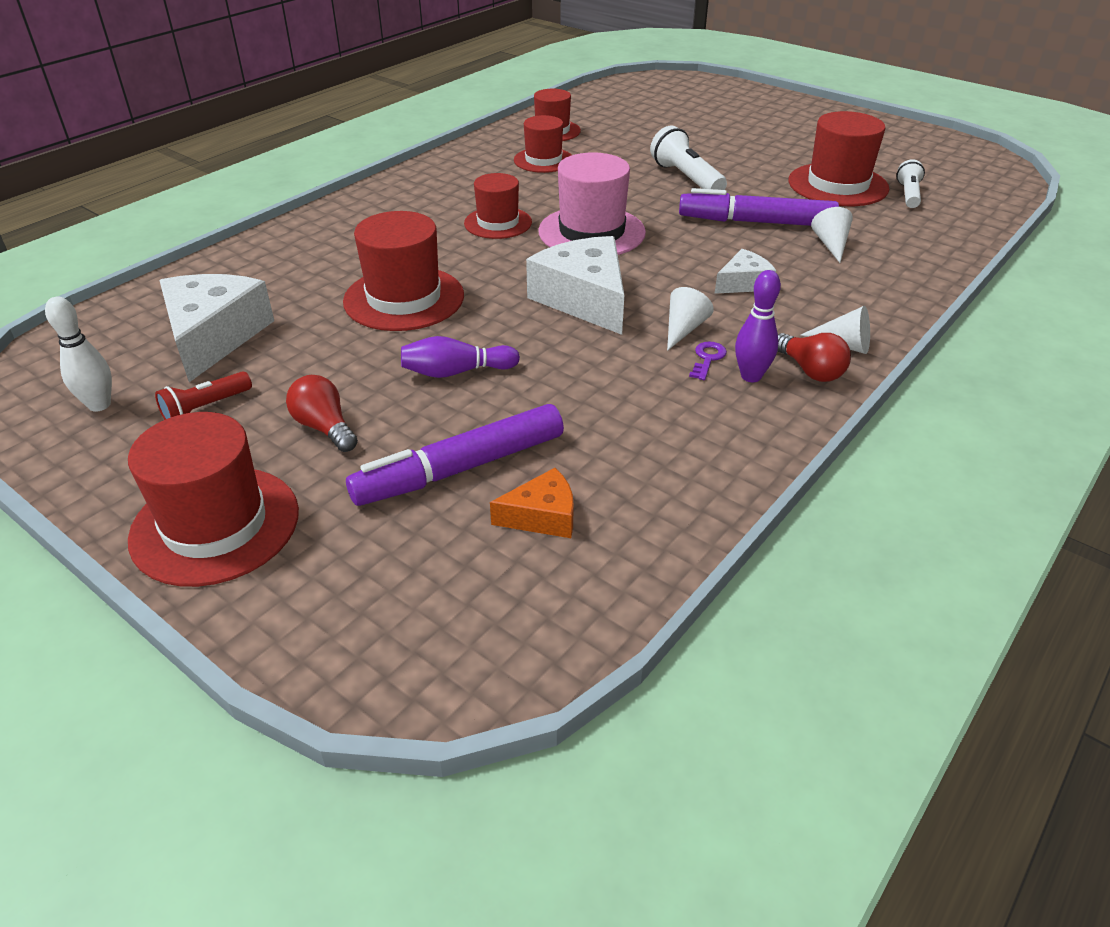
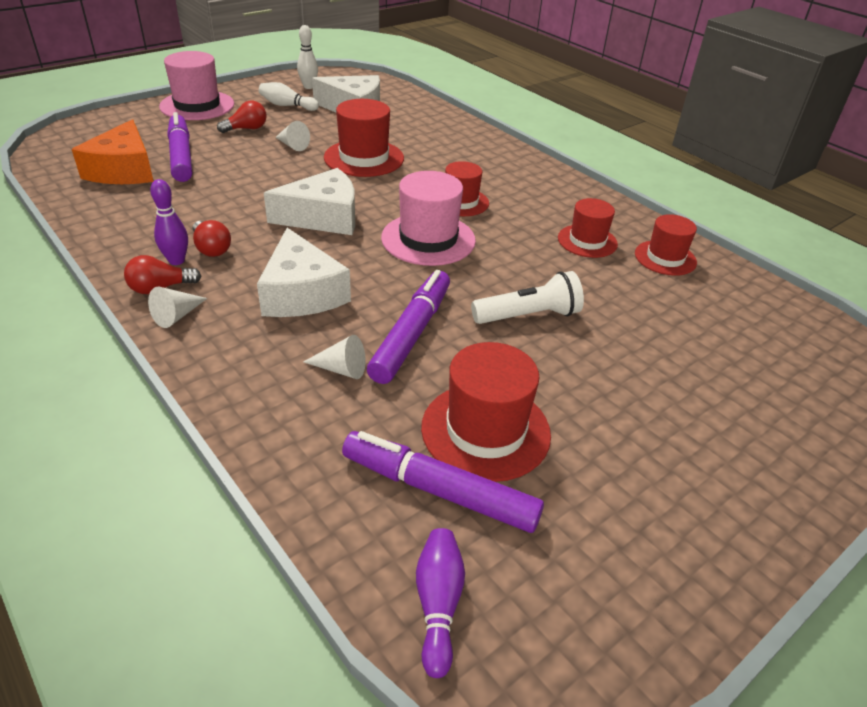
camera: 100 degrees right, 0 degrees up
red hat [128,412,299,587] -> pink hat [159,51,234,120]
red flashlight [155,371,252,420] -> white bowling pin [259,82,319,111]
purple bowling pin [401,336,520,378] -> purple bowling pin moved to [416,528,465,678]
orange cheese [490,468,574,538] -> orange cheese [72,119,153,184], size x1.88
white cone [667,287,714,351] -> white cone moved to [275,121,310,151]
purple key [689,341,727,380] -> red light bulb [193,220,231,257]
white cheese [715,249,776,294] -> white cheese [257,228,351,317], size x1.88
white flashlight [896,159,925,208] -> purple marker [342,431,544,533]

